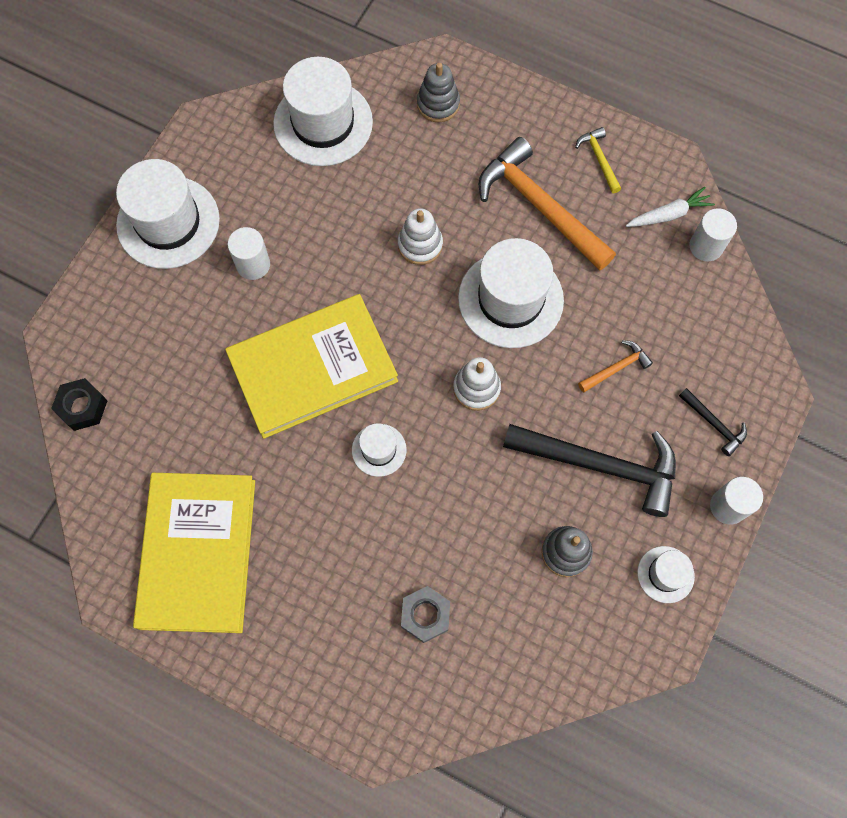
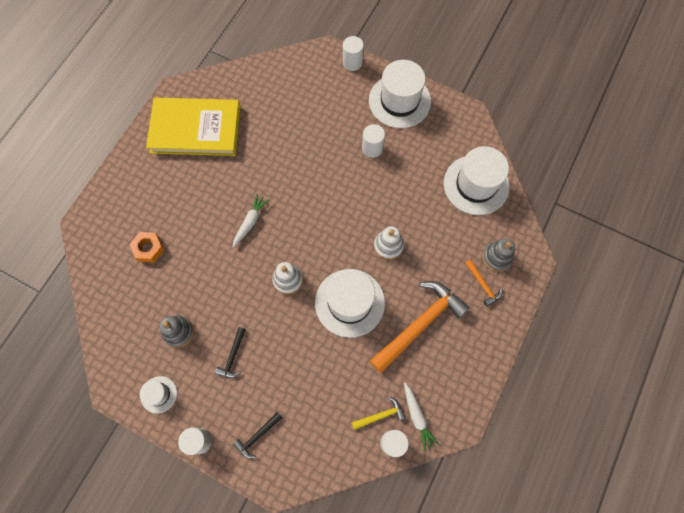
camera: 90 degrees right, 0 degrees up
black nut [51,378,108,431] -> none
yellow book [225,294,398,439] -> none
white hat [352,423,406,477] -> white carrot [233,194,269,248]
grey nut [401,586,450,643] -> orange nut [130,232,164,263]
black hammer [503,424,676,517] -> black hammer [215,327,246,378], size x0.45
yellow hammer [575,127,621,193] -> yellow hammer moved to [351,397,405,430]
orange hammer [578,340,653,392] -> orange hammer moved to [465,259,502,307]
none -> white cylinder [343,36,364,71]

